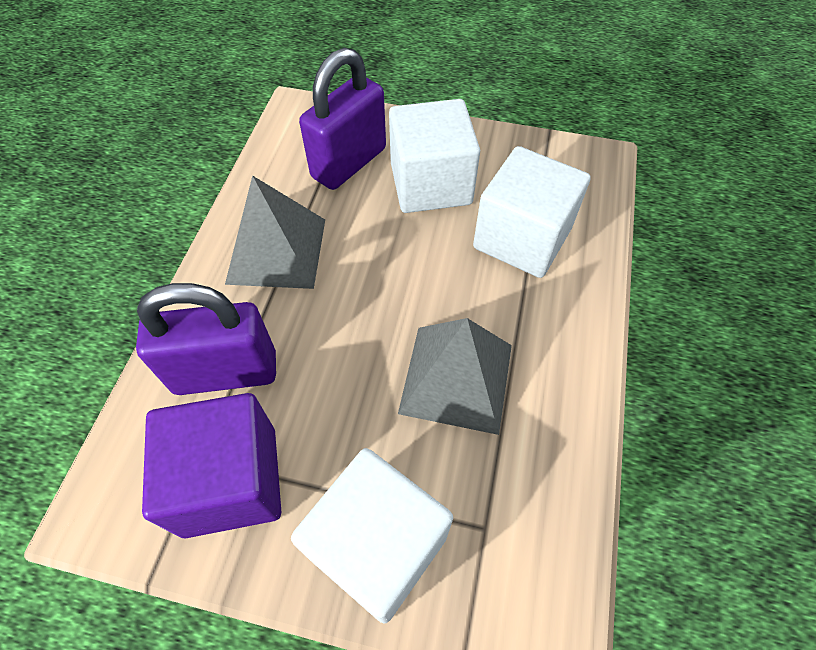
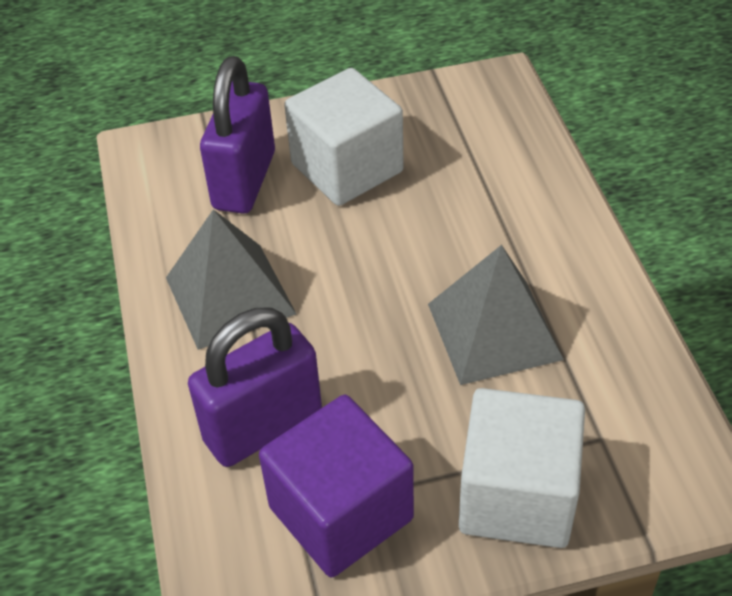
camera: 25 degrees left, 10 degrees down
white cube [473,146,591,278] -> none

